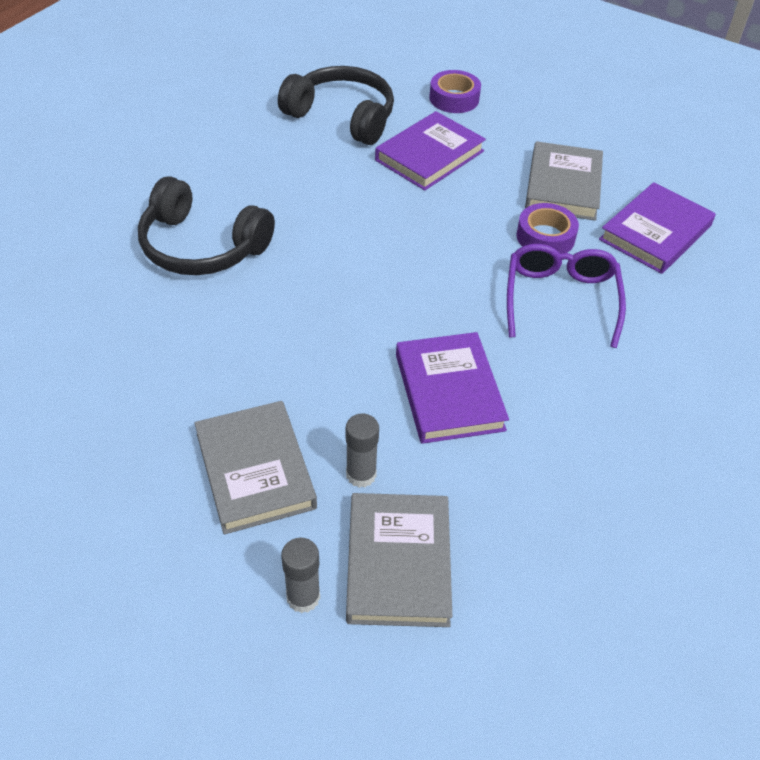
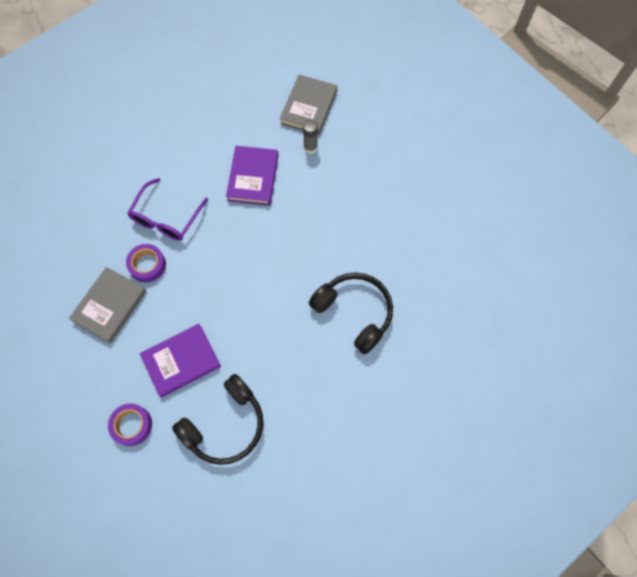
camera: 160 degrees left, 20 degrees up
grey book [195,401,317,534] -> none
black headphones [278,66,394,145] -> black headphones turned 90 degrees counterclockwise [172,374,263,465]
grey glue stick [281,538,320,613] -> none
purple book [599,182,716,274] -> none

